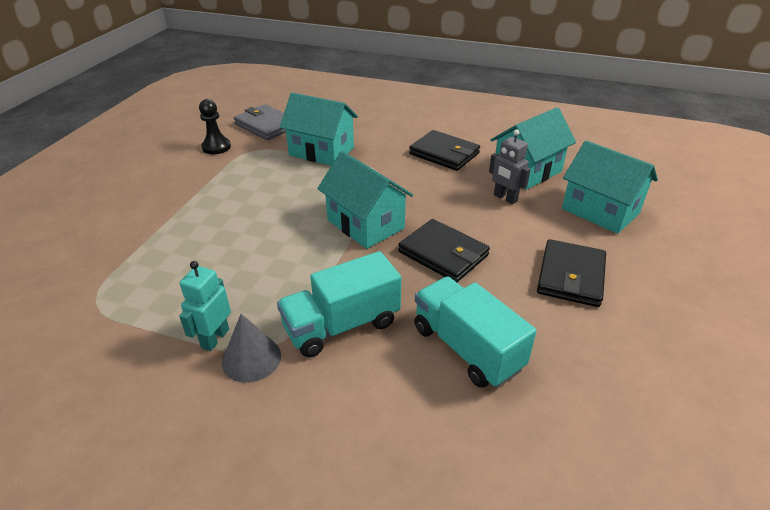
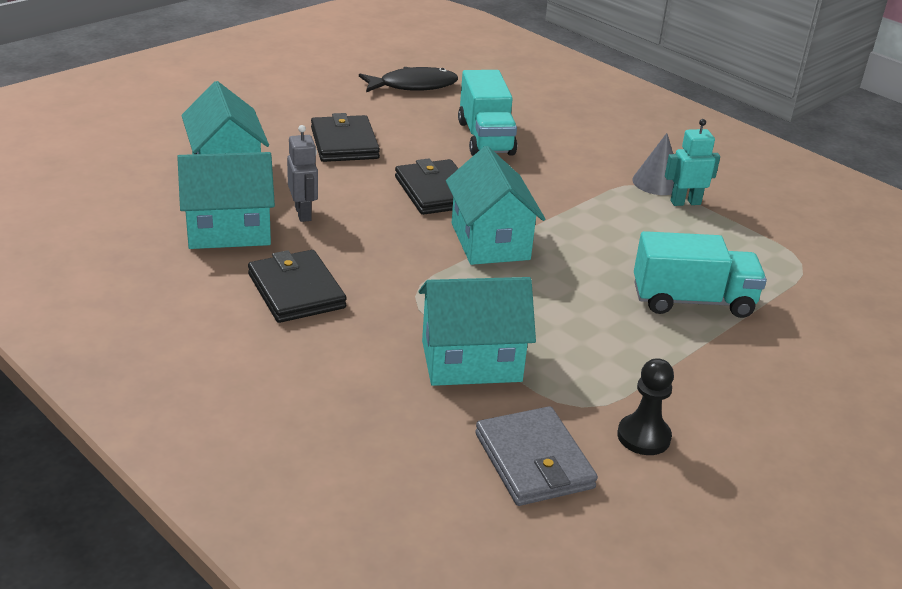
camera: 155 degrees left, 5 degrees down
turquoise robot [179,261,231,351] -> turquoise robot turned 150 degrees counterclockwise [665,119,720,206]
turquoise truck [277,251,401,357] -> turquoise truck moved to [634,231,767,318]
turquoise house [280,93,358,166] -> turquoise house turned 60 degrees counterclockwise [419,277,536,386]
black wallet [537,239,606,307] -> black wallet turned 60 degrees counterclockwise [311,113,380,162]
none -> black fish [359,67,458,92]

